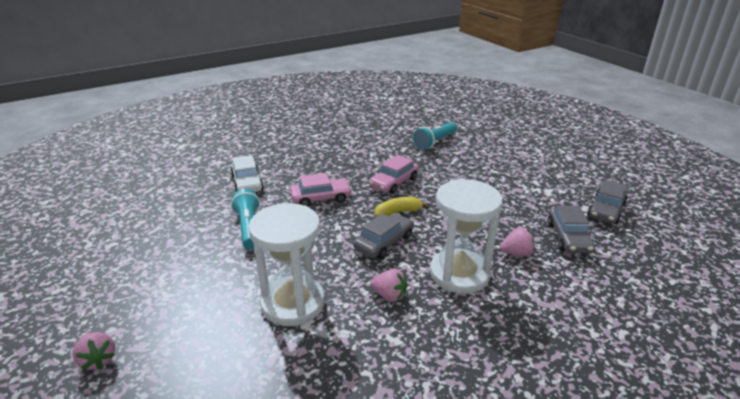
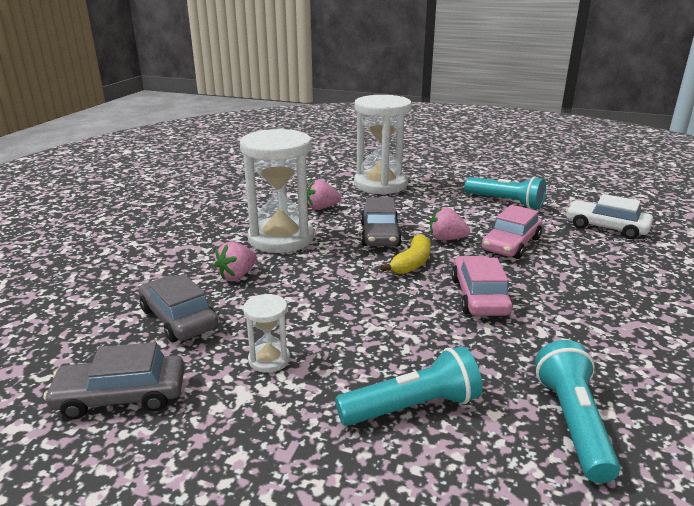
camera: 140 degrees right, 5 degrees down
pink strawberry [72,332,115,370] -> pink strawberry moved to [430,207,470,240]
grey car [587,180,628,224] -> grey car turned 90 degrees counterclockwise [43,342,185,419]
none -> white hourglass [243,294,290,373]
none -> turquoise flashlight [335,346,482,426]

